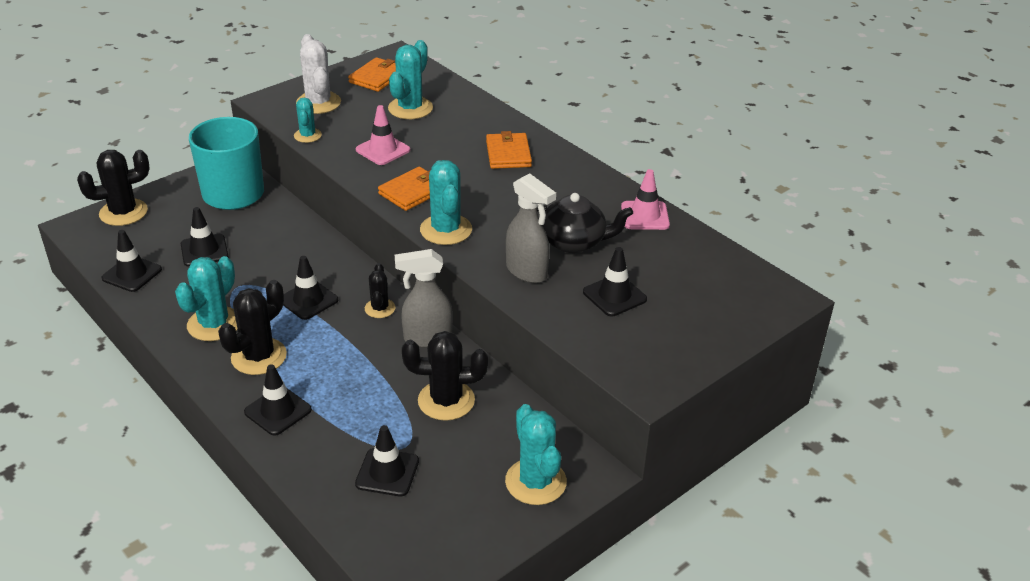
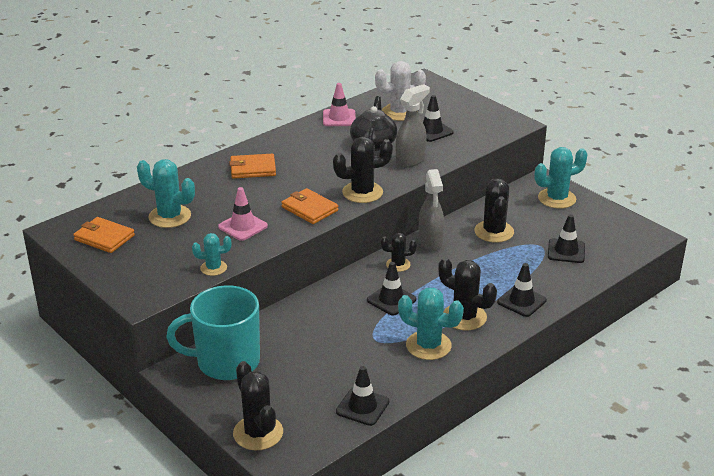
camera: 90 degrees left, 5 degrees down
black traffic cone [181,207,228,267] -> none
white cactus [296,34,341,114] -> white cactus moved to [375,61,426,121]
turquoise cactus [420,160,472,245] -> black cactus [333,137,393,203]

